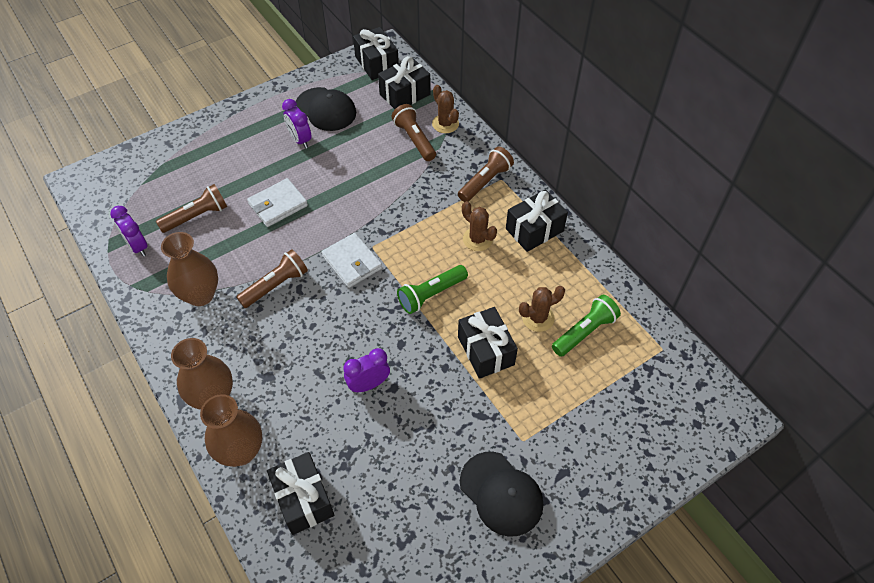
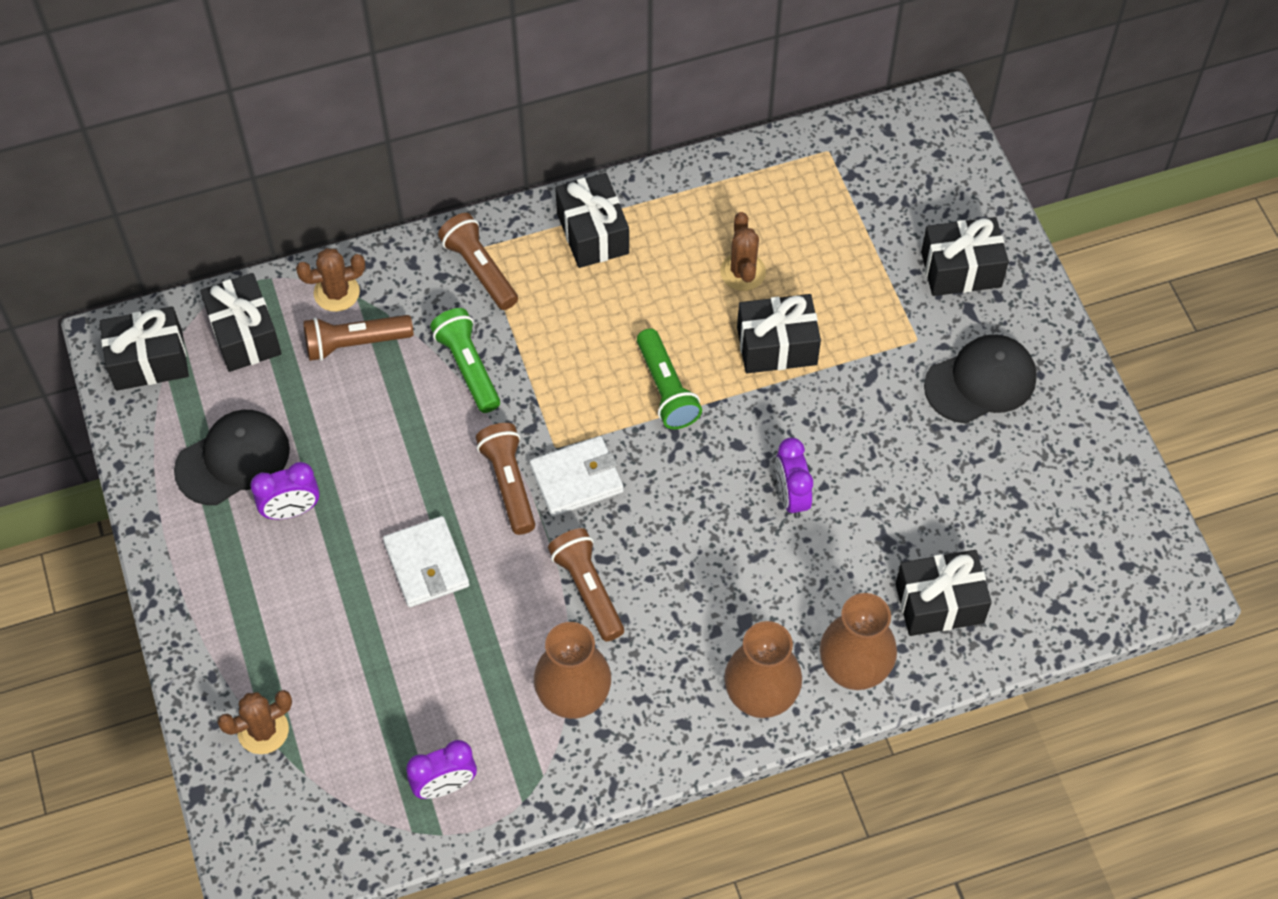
camera: 75 degrees left, 5 degrees up
brown flashlight [156,184,227,233] -> brown flashlight moved to [476,423,535,535]
brown cactus [462,201,497,251] -> brown cactus moved to [217,690,292,754]
green flashlight [552,295,621,357] -> green flashlight moved to [430,308,500,413]
none -> black gift [921,217,1009,296]

